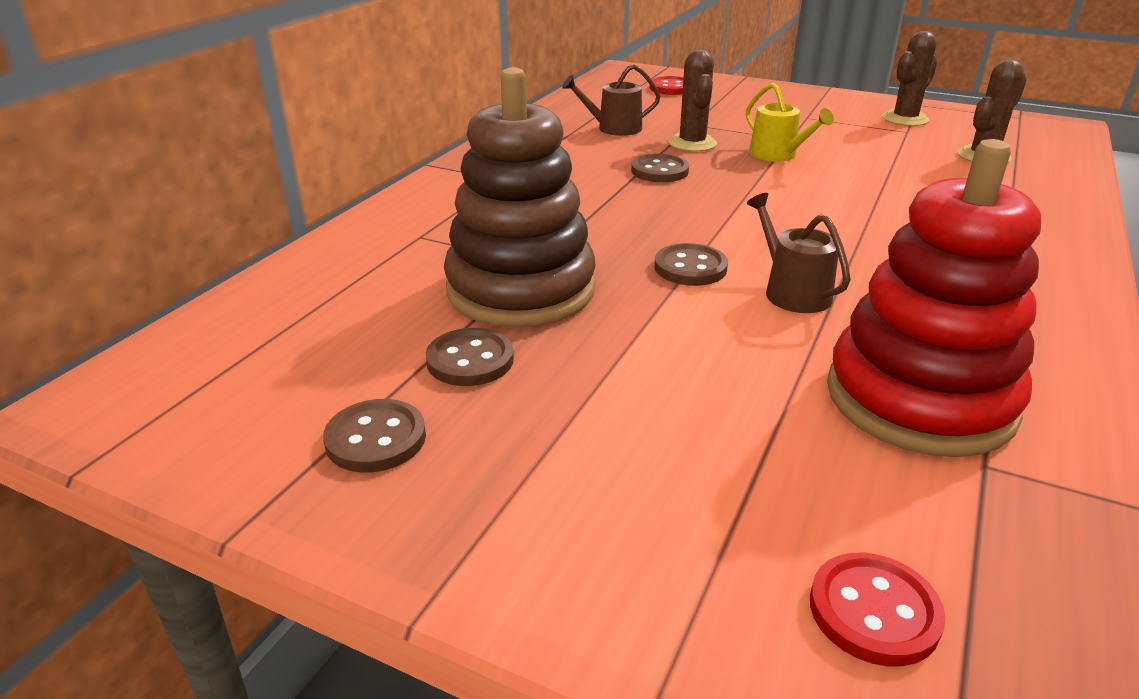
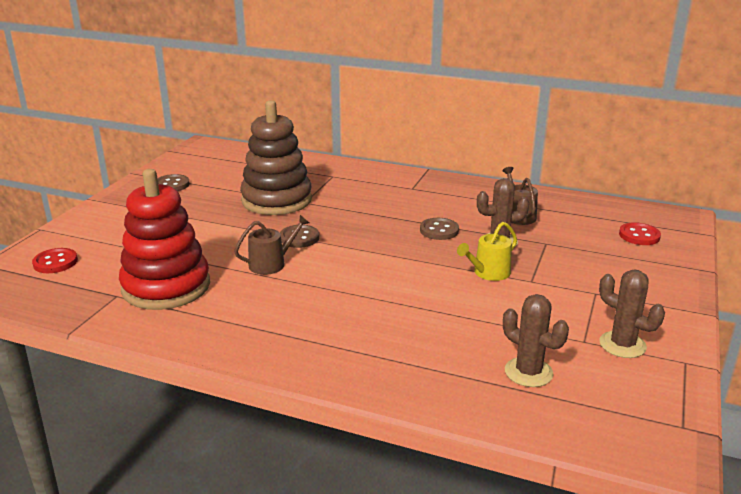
camera: 85 degrees right, 5 degrees down
brown button [426,328,514,386] -> none

